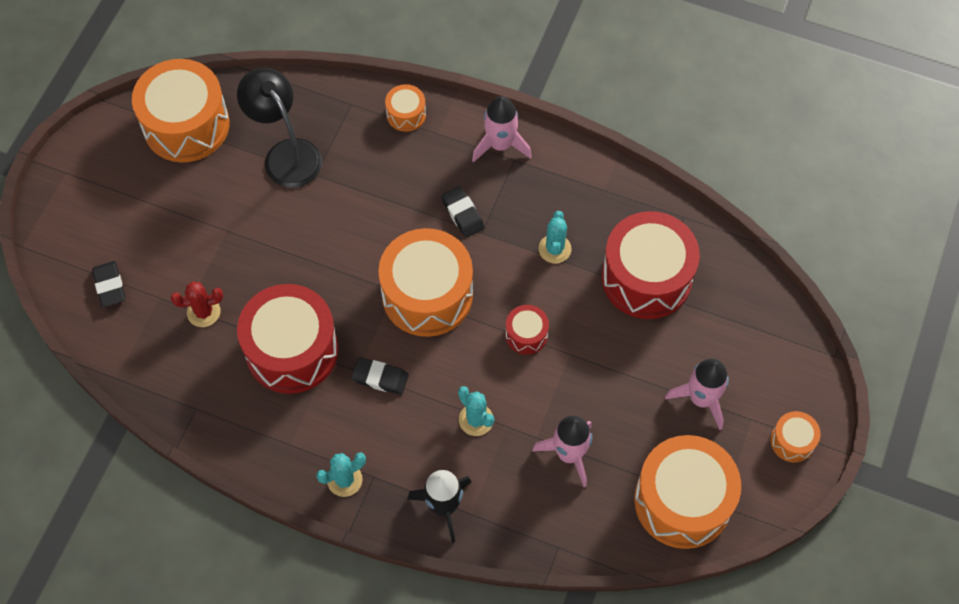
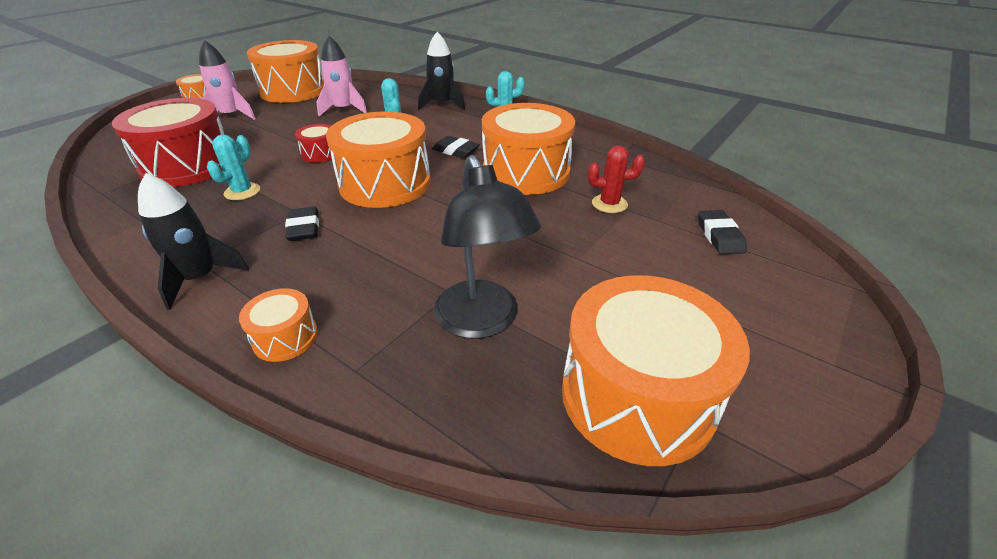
camera: 165 degrees left, 25 degrees down
red drum [237,284,339,394] -> orange drum [482,103,575,195]
pink rocket [472,96,532,162] -> black rocket [138,173,249,310]

